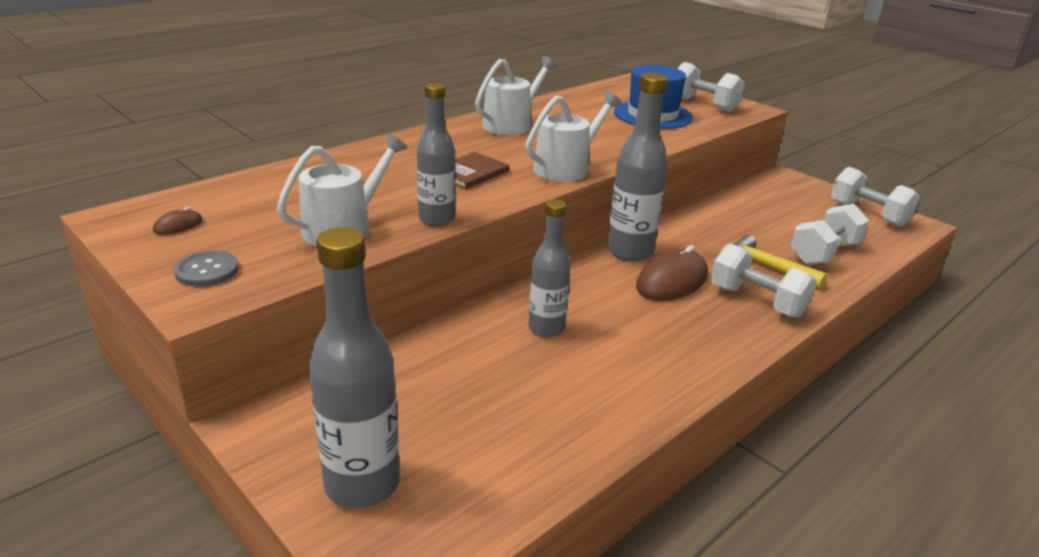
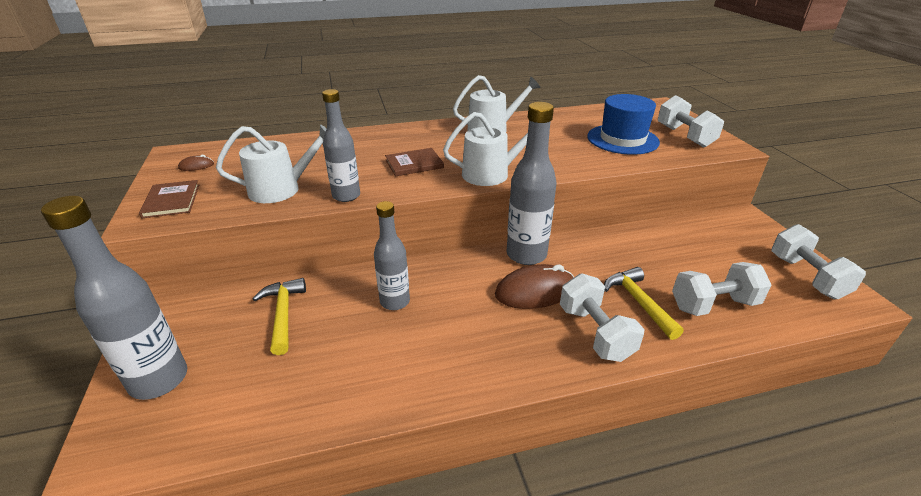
camera: 30 degrees right, 5 degrees up
grey button [174,251,239,287] -> brown book [139,180,199,218]
none -> yellow hammer [253,278,306,355]

